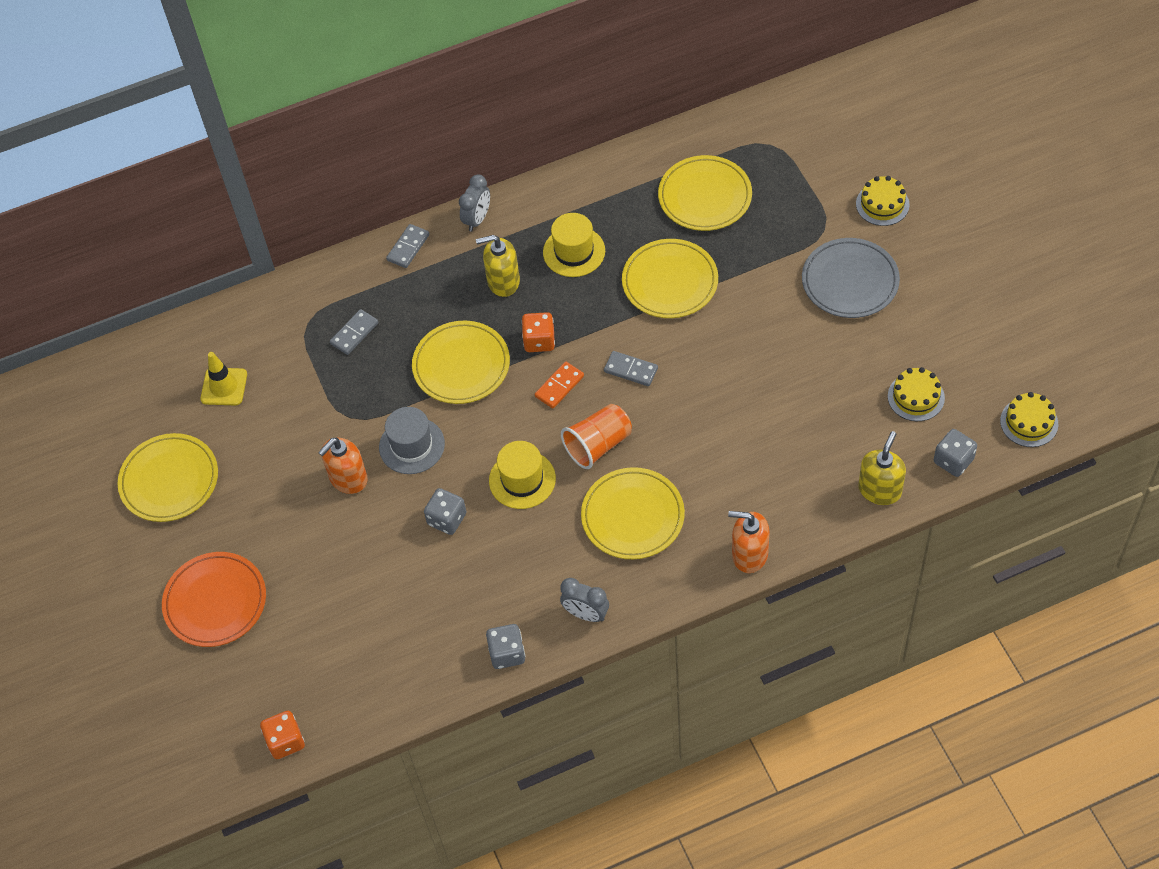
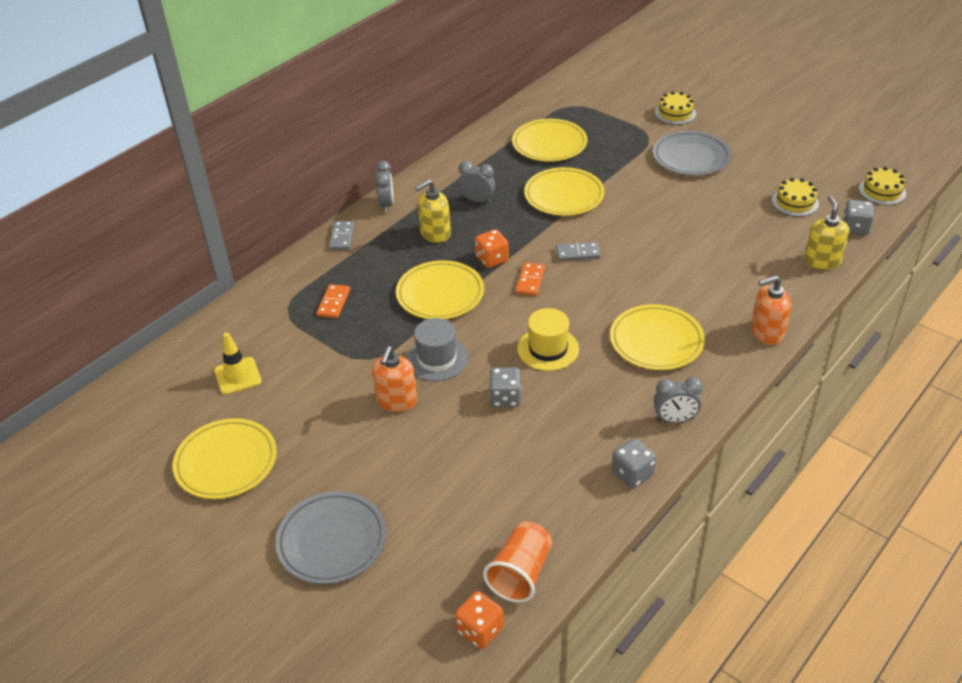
camera: 30 degrees left, 15 degrees down
orange plate [162,552,266,647] -> grey plate [275,491,386,584]
grey domino [330,309,379,355] -> orange domino [317,284,350,318]
yellow hat [543,213,605,277] -> grey clock [458,161,495,204]
orange cup [561,404,632,469] -> orange cup moved to [483,522,552,603]

